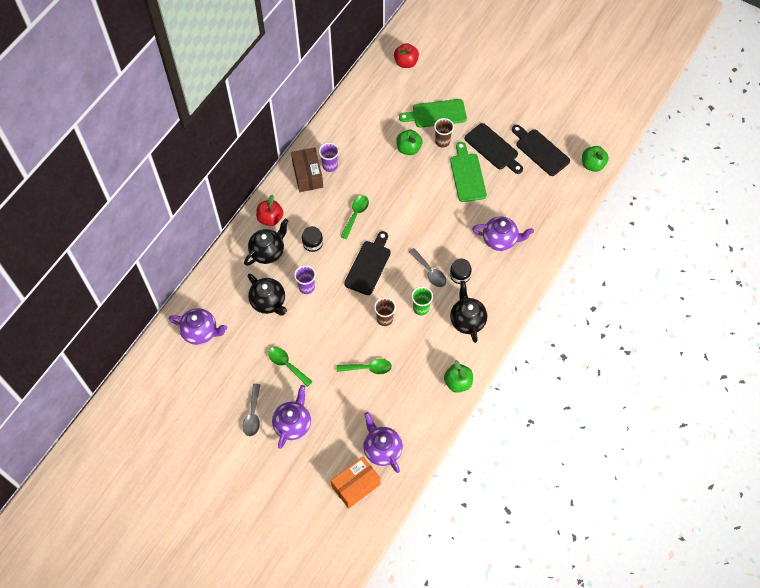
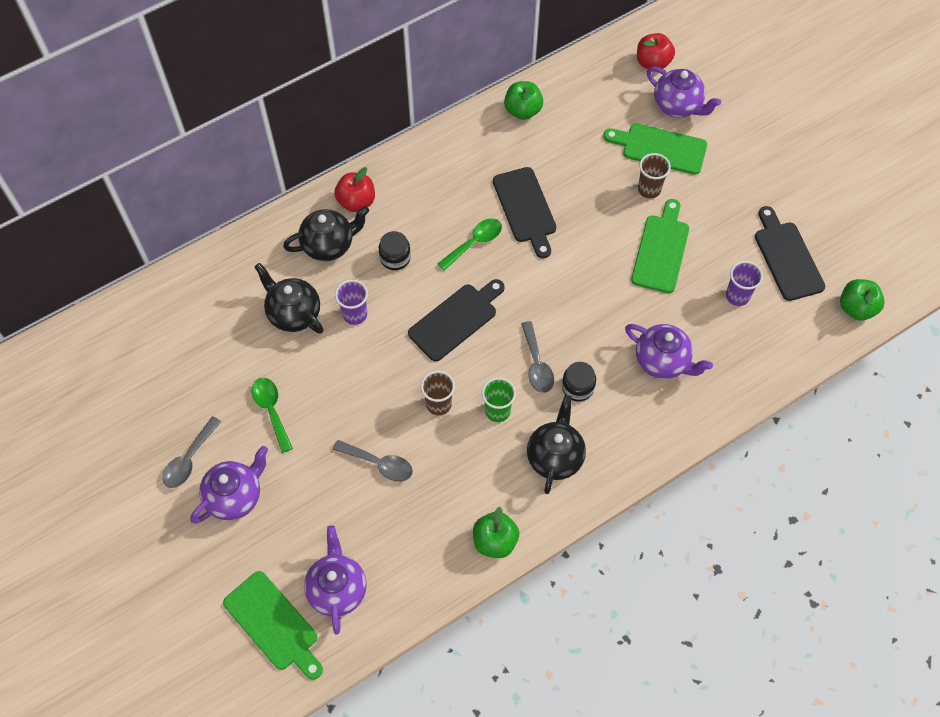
camera: 25 degrees right, 0 degrees up
purple teapot [169,308,227,345] -> purple teapot moved to [647,66,721,118]
black teapot [248,273,287,316] -> black teapot turned 150 degrees clockwise [255,263,323,334]
brown box [291,148,323,192] -> none
purple cup [319,143,339,172] -> purple cup moved to [726,261,763,306]
orange box [331,456,380,509] -> green cutting board [223,571,323,680]
green spoon [337,359,392,374] -> grey spoon [333,440,413,482]
green apple [396,130,423,155] -> green apple moved to [504,81,543,120]
black cutting board [465,123,523,174] -> black cutting board moved to [493,167,556,259]

